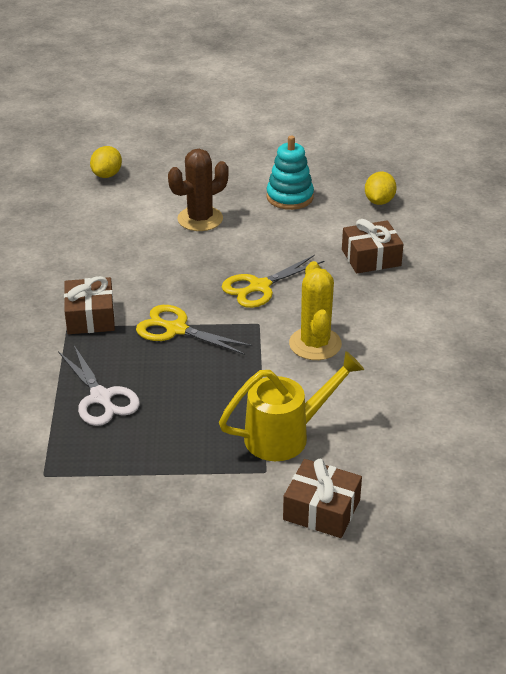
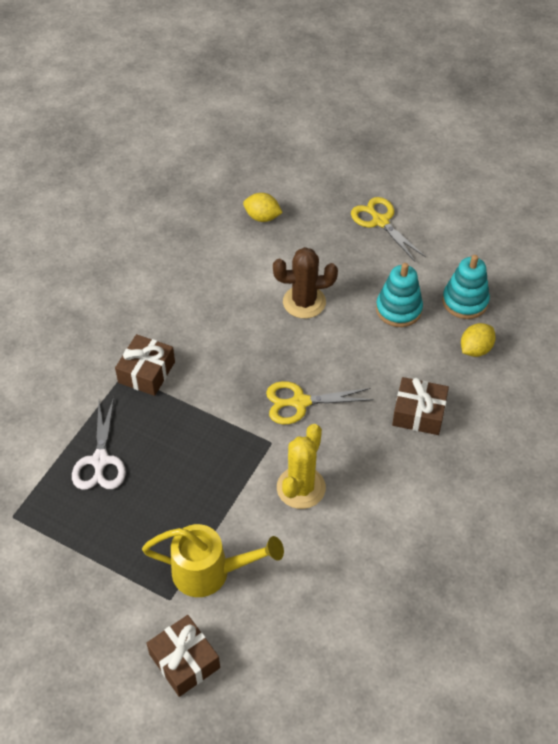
camera: 30 degrees right, 15 degrees up
yellow lemon [90,146,122,178] -> yellow lemon turned 60 degrees clockwise [243,193,283,222]
yellow scissors [136,305,253,355] -> yellow scissors moved to [351,197,426,262]
none -> turquoise stacking toy [442,255,490,319]

